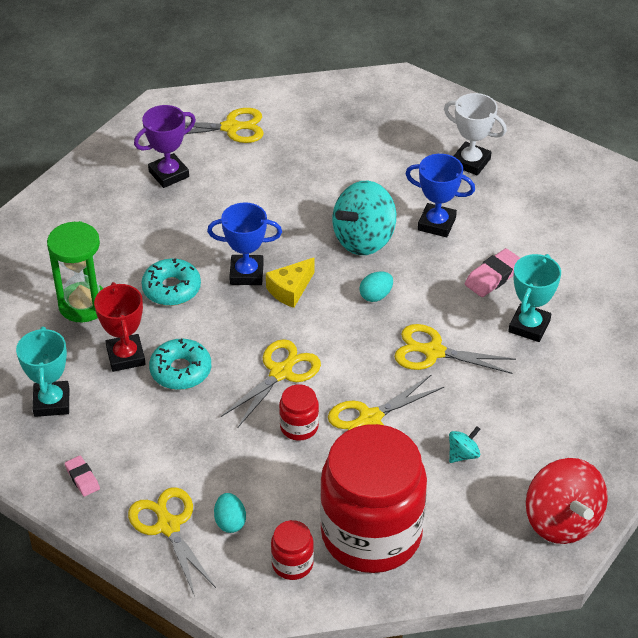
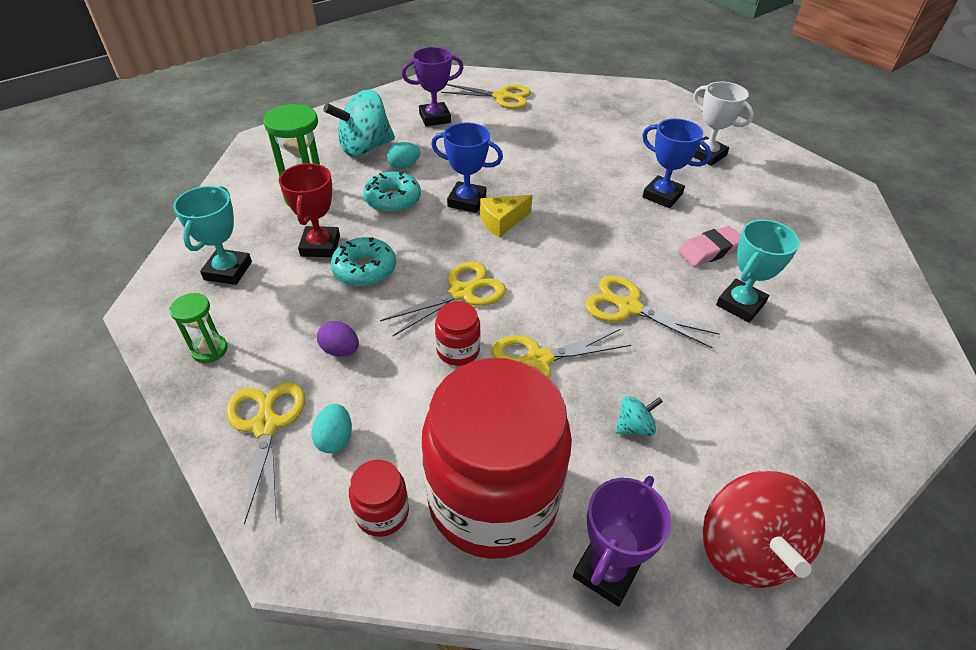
camera: 15 degrees right, 0 degrees up
pink eraser [64,456,100,496] -> green hourglass [169,293,228,363]
turquoise spinning top [333,181,396,255] -> turquoise spinning top moved to [324,89,395,156]
turquoise egg [359,272,393,302] -> turquoise egg moved to [387,142,420,169]
none -> purple egg [317,321,359,356]
none -> purple trophy [573,476,671,607]

